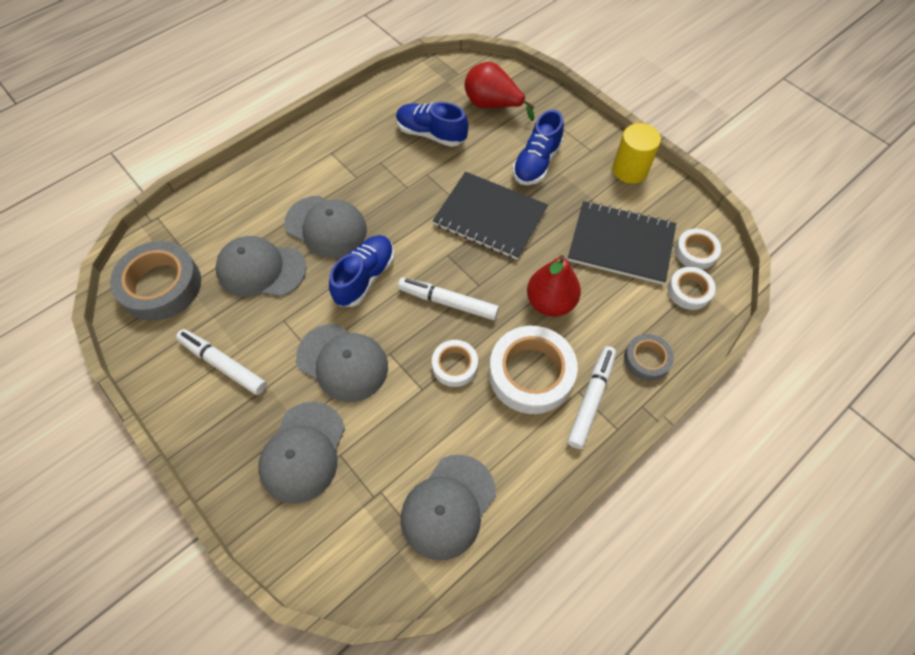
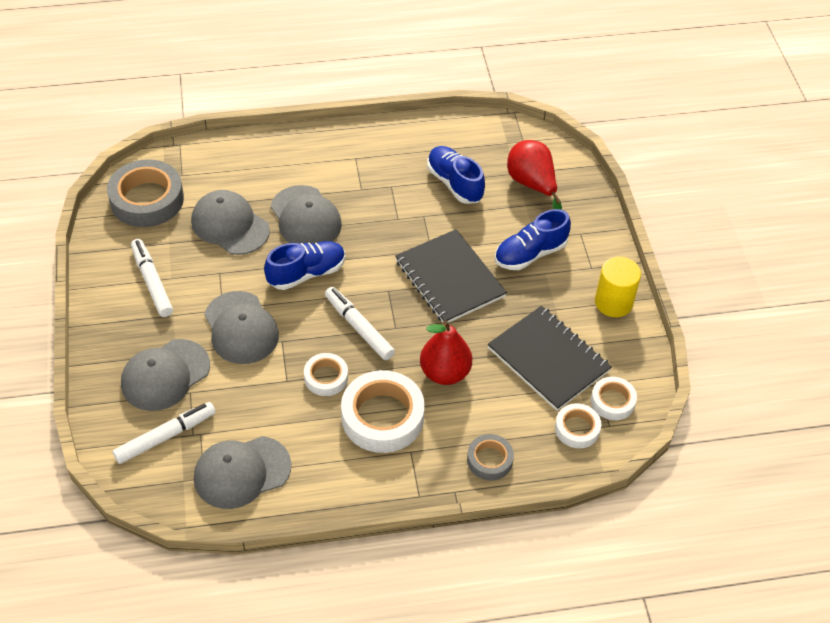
camera: 30 degrees right, 10 degrees down
white marker [567,346,616,449] -> white marker moved to [113,402,216,464]

